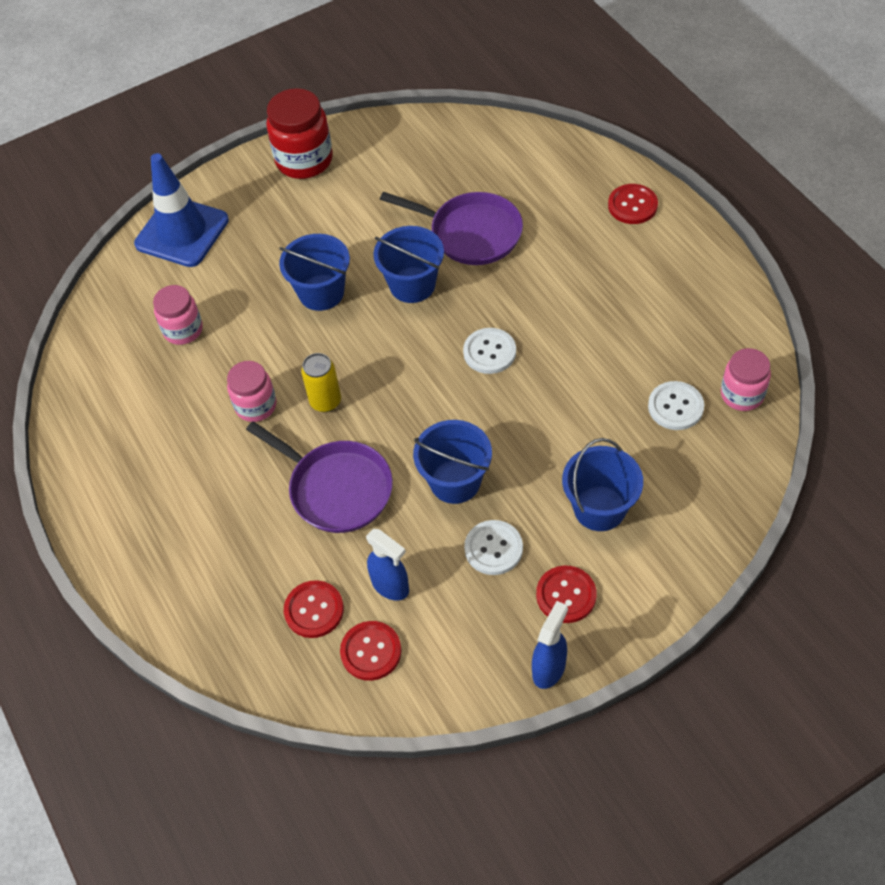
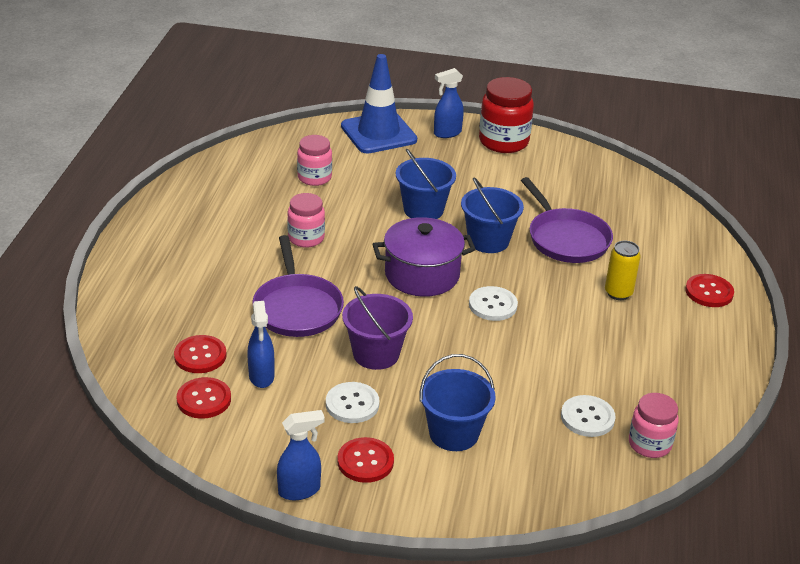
camera: 35 degrees right, 20 degrees down
yellow can [301,353,341,412] -> yellow can moved to [605,240,641,300]
blue bucket [413,420,492,504] -> purple bucket [342,286,413,370]
none -> purple pot [373,217,476,297]
none -> blue spray bottle [434,68,464,138]

